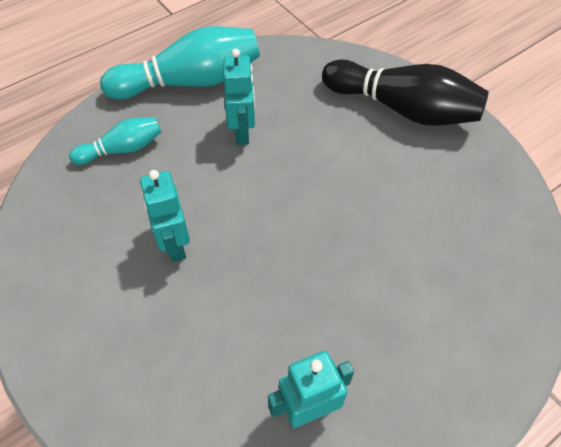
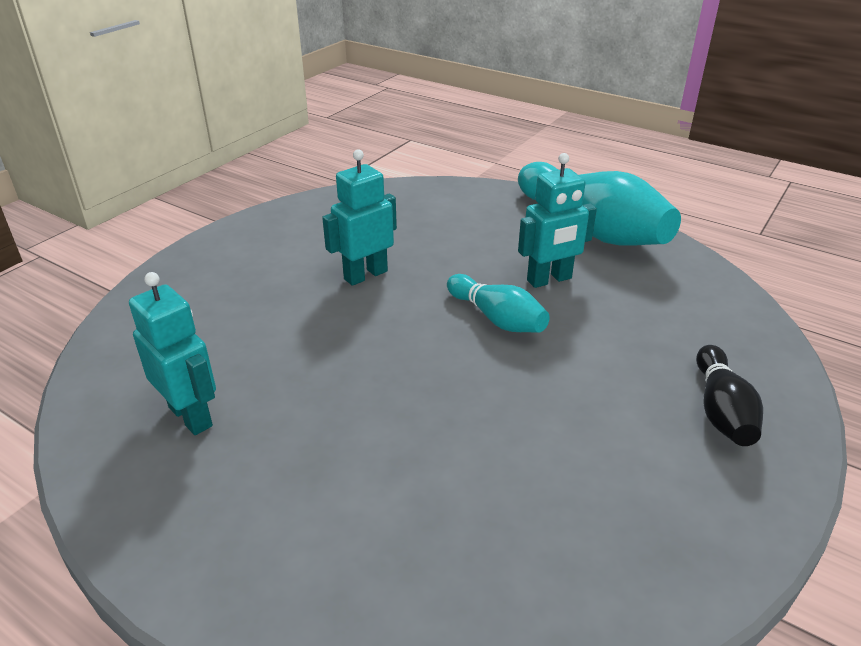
camera: 70 degrees right, 20 degrees down
turquoise bowling pin [69,117,161,165] -> turquoise bowling pin moved to [447,274,550,333]
black bowling pin [322,59,489,126] -> black bowling pin [696,345,763,446], size x0.54

